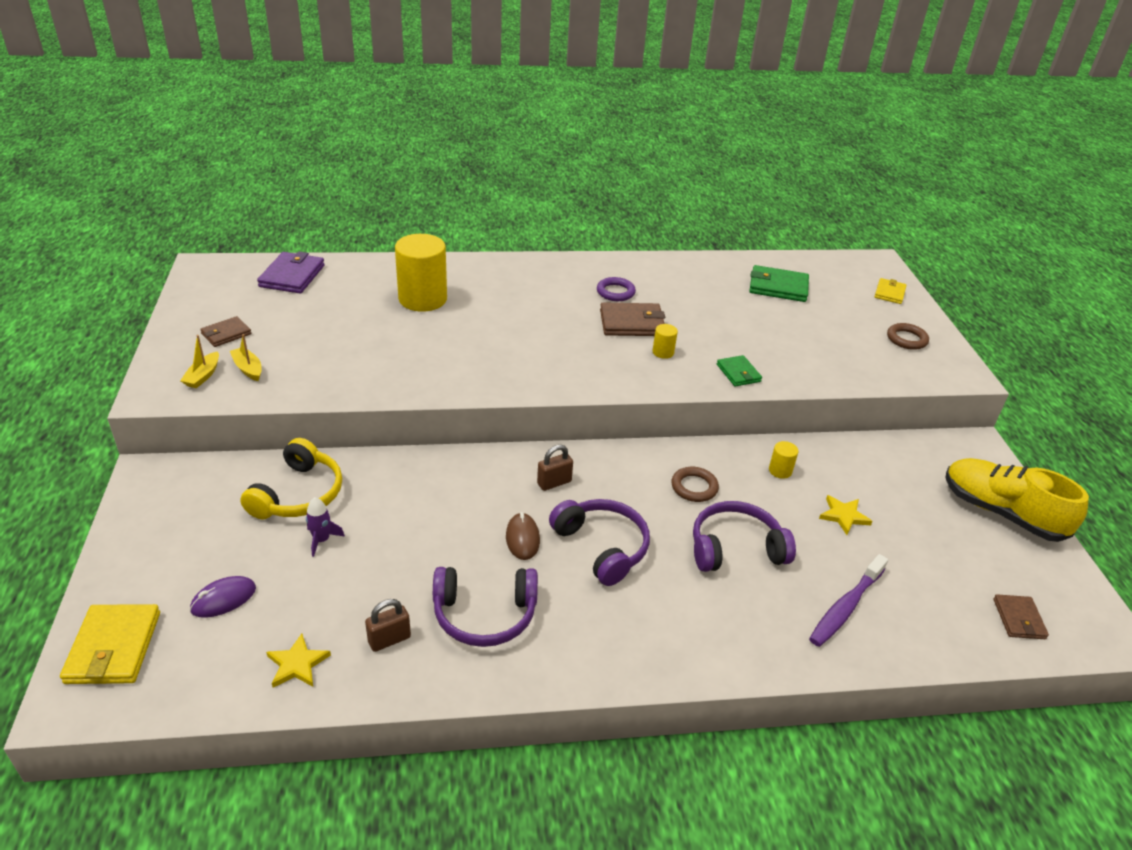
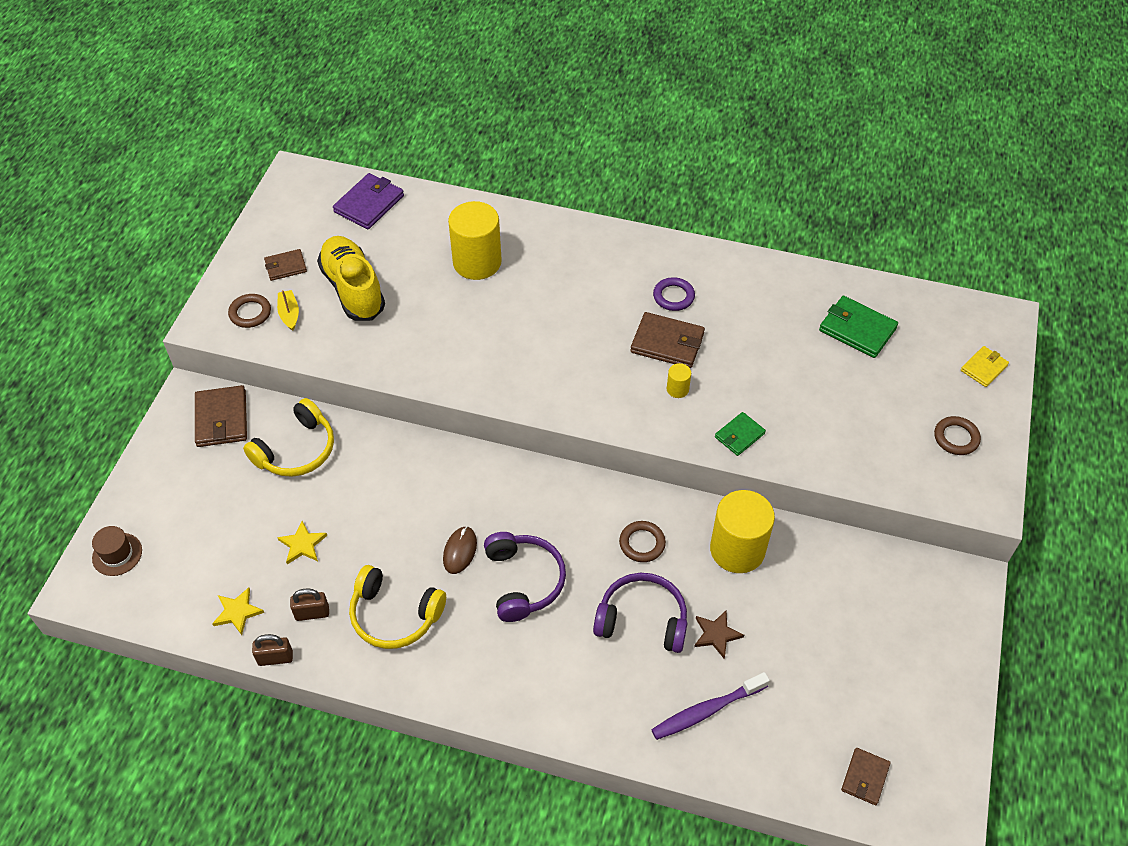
camera: 25 degrees right, 15 degrees up
yellow wallet [60,604,160,684] -> brown hat [92,526,142,576]
yellow boat [180,335,219,388] -> brown ring [228,294,271,328]
purple mouse [190,576,256,618] -> none
purple rocket [306,497,345,557] -> none
purple headphones [433,567,538,647] -> yellow headphones [349,565,446,649]
brown padlock [537,445,573,491] -> brown padlock moved to [252,634,293,666]
green wallet [717,355,762,387] -> green wallet turned 45 degrees clockwise [715,412,766,456]
yellow cylinder [769,441,798,479] -> yellow cylinder [710,490,775,573], size x2.33
yellow star [819,495,872,535] -> yellow star moved to [277,521,327,564]
yellow shoe [945,458,1089,542] -> yellow shoe moved to [317,236,385,321]
none -> brown wallet [195,385,247,447]
none -> brown star [694,611,744,659]

